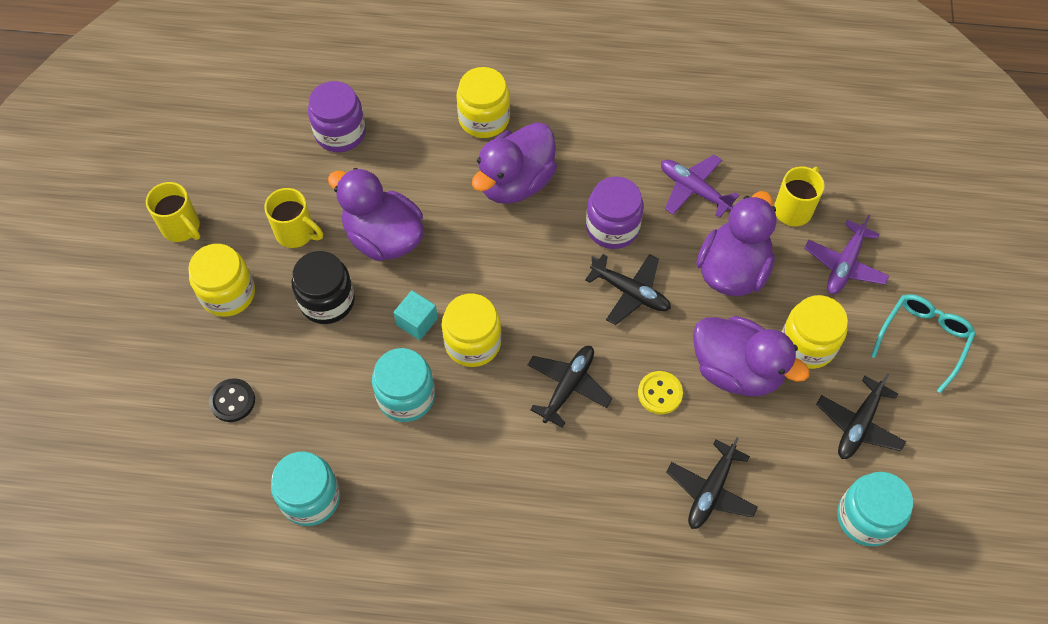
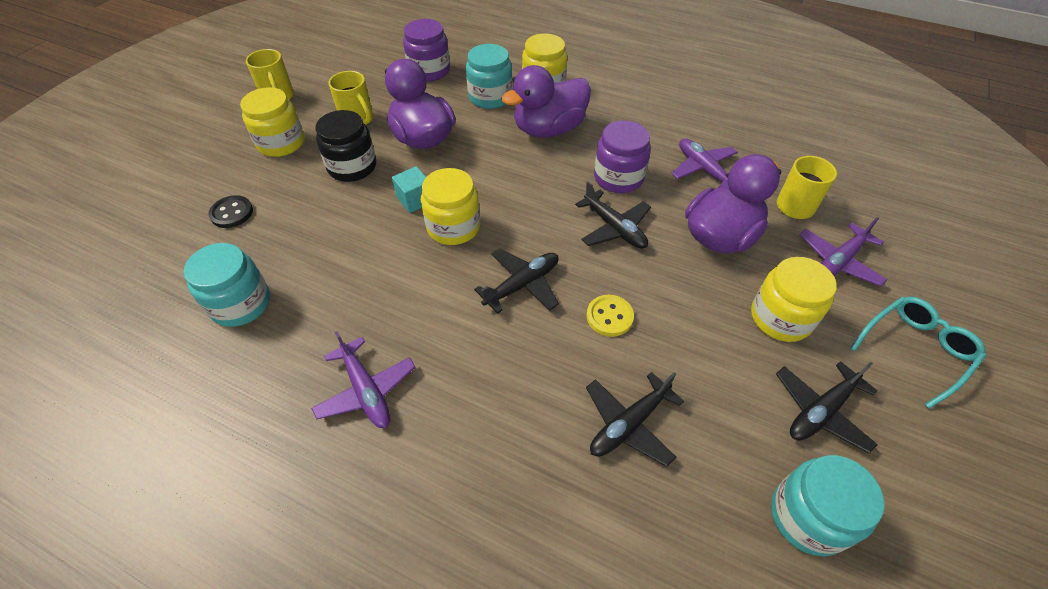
camera: 20 degrees right, 10 degrees down
turquoise jar [372,348,435,422] -> turquoise jar moved to [466,44,513,109]
purple duck [693,316,810,397] -> none
none -> purple plane [311,331,416,428]

